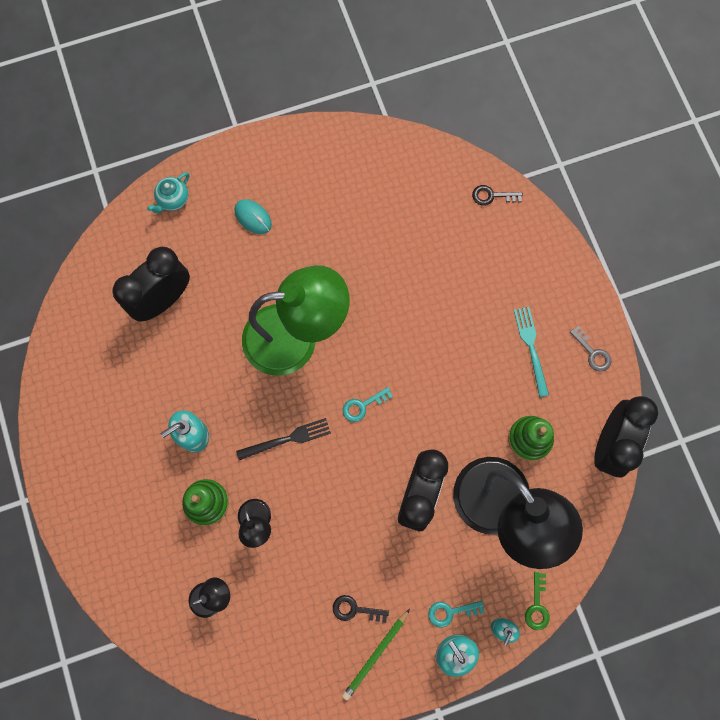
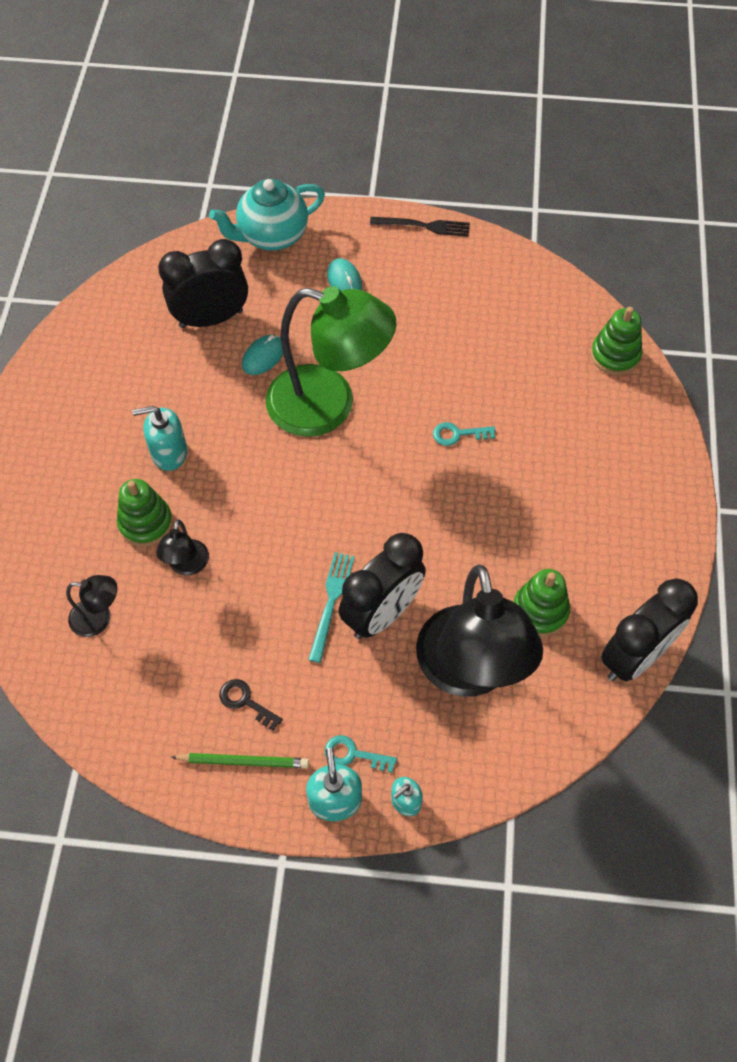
camera: 25 degrees right, 15 degrees down
turquoise teapot [147,172,189,213] -> turquoise teapot [209,179,325,251], size x1.88
black fork [236,418,331,460] -> black fork moved to [370,217,470,237]
green pencil [342,609,410,700] -> green pencil turned 150 degrees counterclockwise [171,753,309,768]
turquoise key [343,387,393,422] -> turquoise key moved to [433,422,495,446]
black key [472,185,523,205] -> green stacking toy [591,307,642,375]
turquoise fork [514,307,549,397] -> turquoise fork moved to [308,552,355,663]
green key [525,572,550,630] -> none
grey key [570,326,611,372] -> none
none -> turquoise mouse [242,335,283,375]

